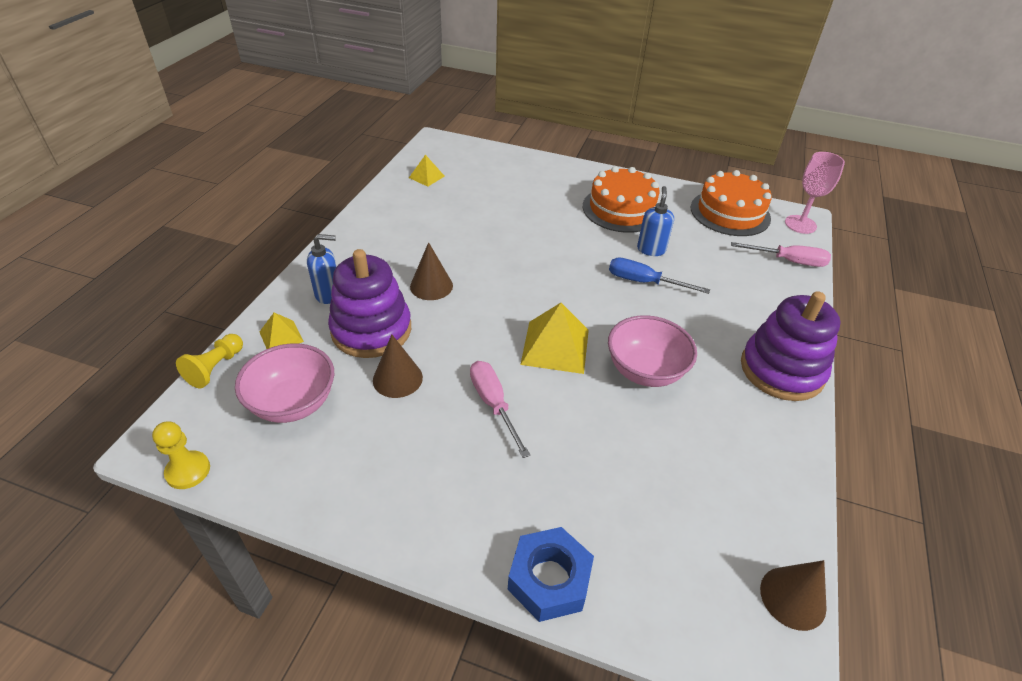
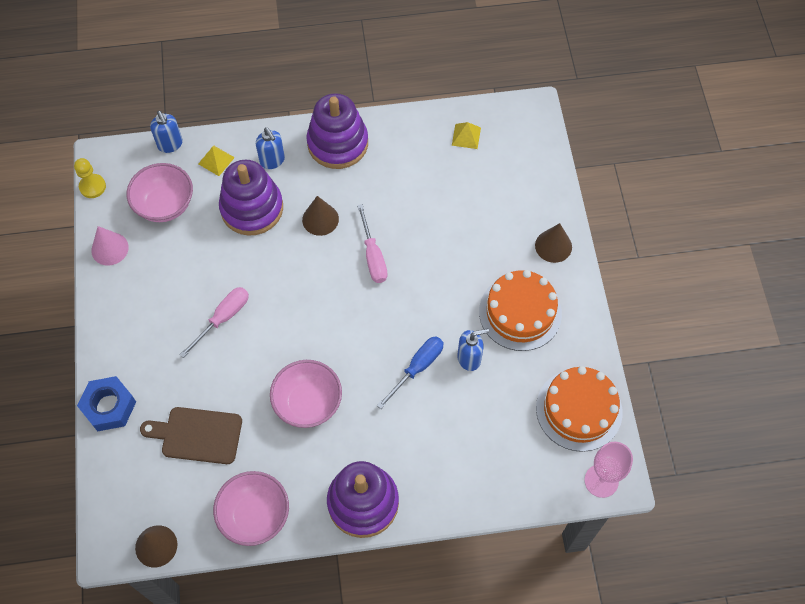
camera: 65 degrees right, 20 degrees up
yellow pawn [176,334,243,388] -> blue soap dispenser [150,111,183,153]
brown cone [373,335,423,398] -> brown cone moved to [535,223,572,263]
yellow pyramid [520,303,589,374] -> none
blue screwdriver [609,257,710,294] -> blue screwdriver turned 45 degrees clockwise [377,337,444,409]
pink screwdriver [731,242,831,267] -> pink screwdriver moved to [357,204,388,283]
none -> pink cone [91,226,129,266]
none -> brown cutting board [140,407,242,464]
none -> pink bowl [213,471,289,546]
none -> purple stacking toy [306,93,368,169]

